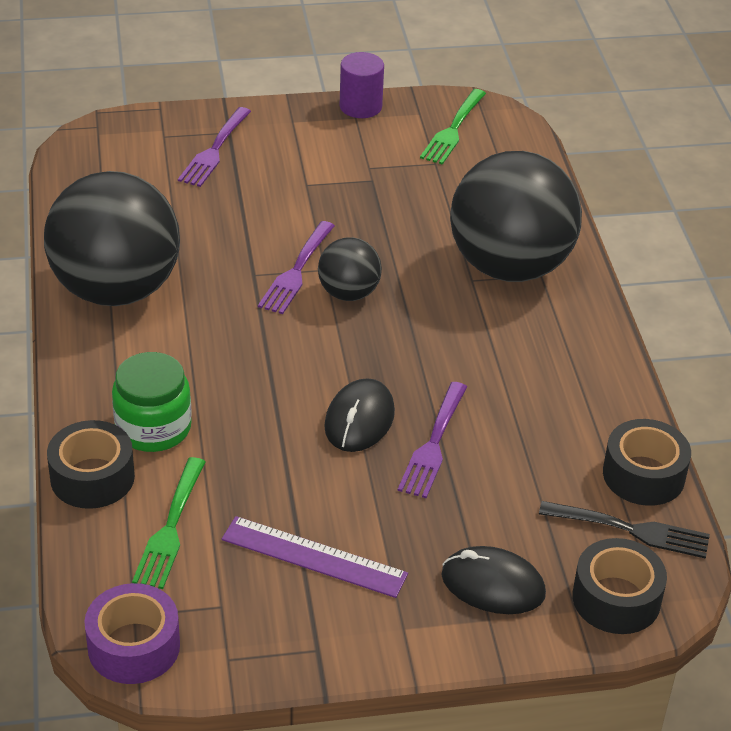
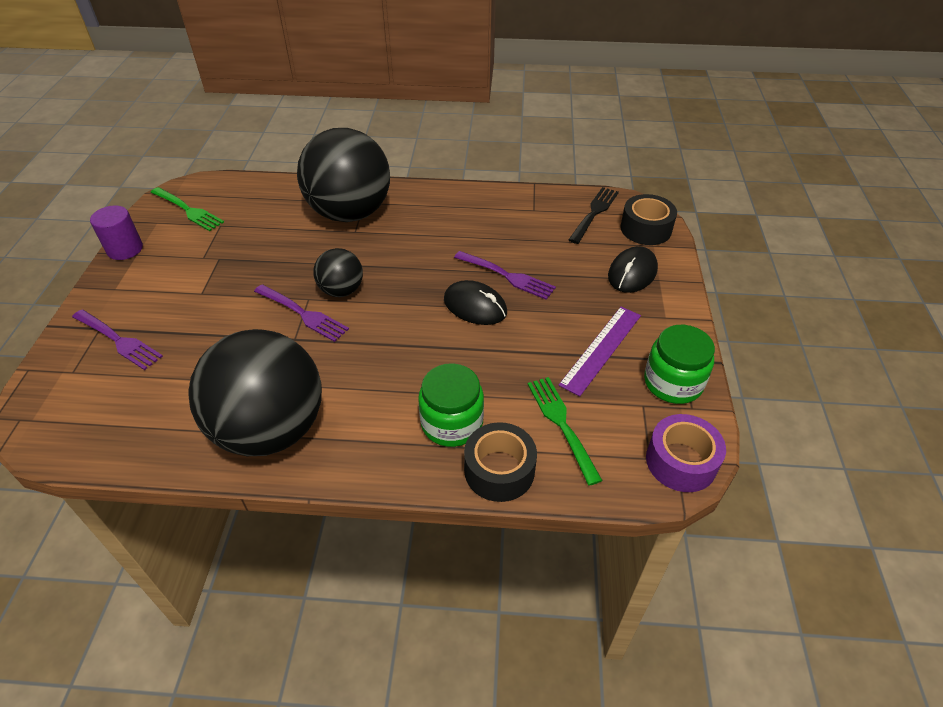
camera: 75 degrees left, 5 degrees up
green fork [132,457,206,589] -> green fork turned 135 degrees counterclockwise [528,377,603,486]
black tape [603,419,691,506] -> none
none -> green jar [644,325,715,404]

